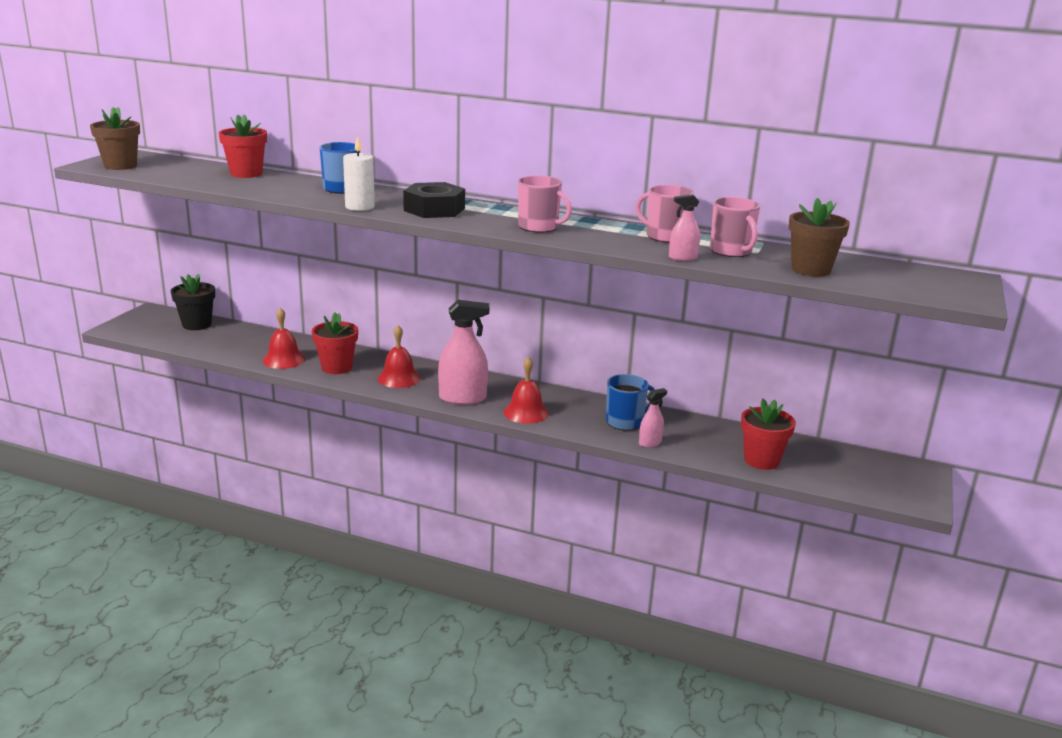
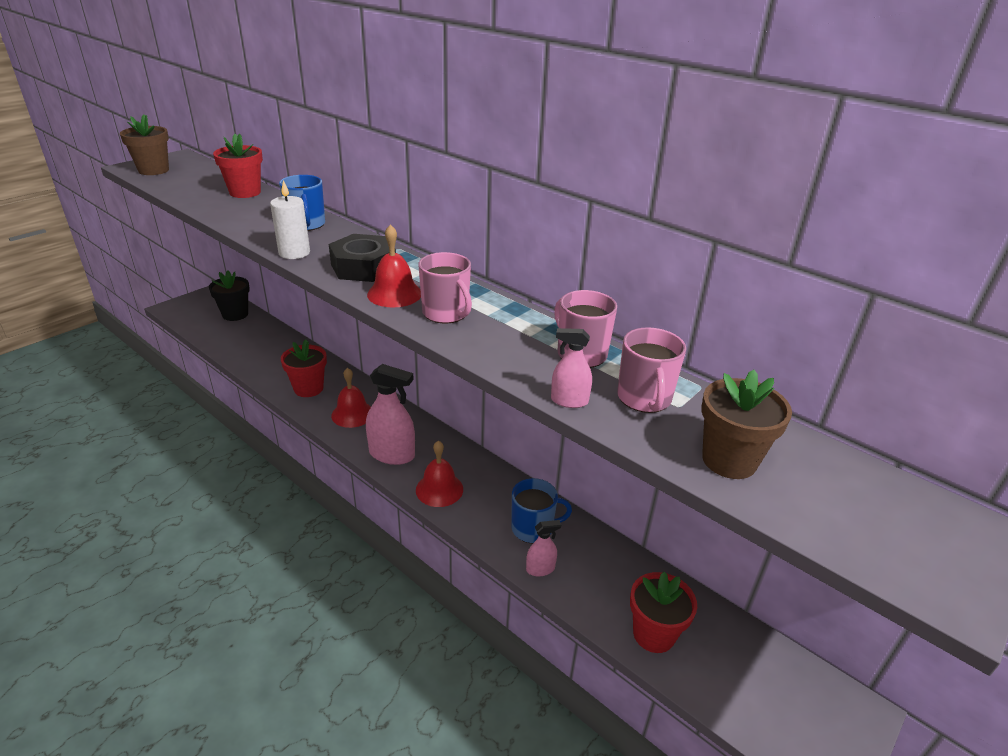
camera: 20 degrees right, 10 degrees up
red bell [263,308,305,369] -> red bell moved to [367,224,421,307]

